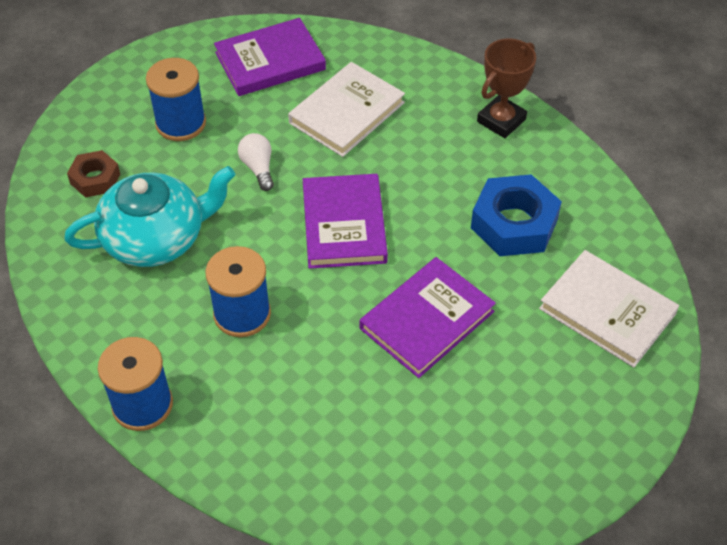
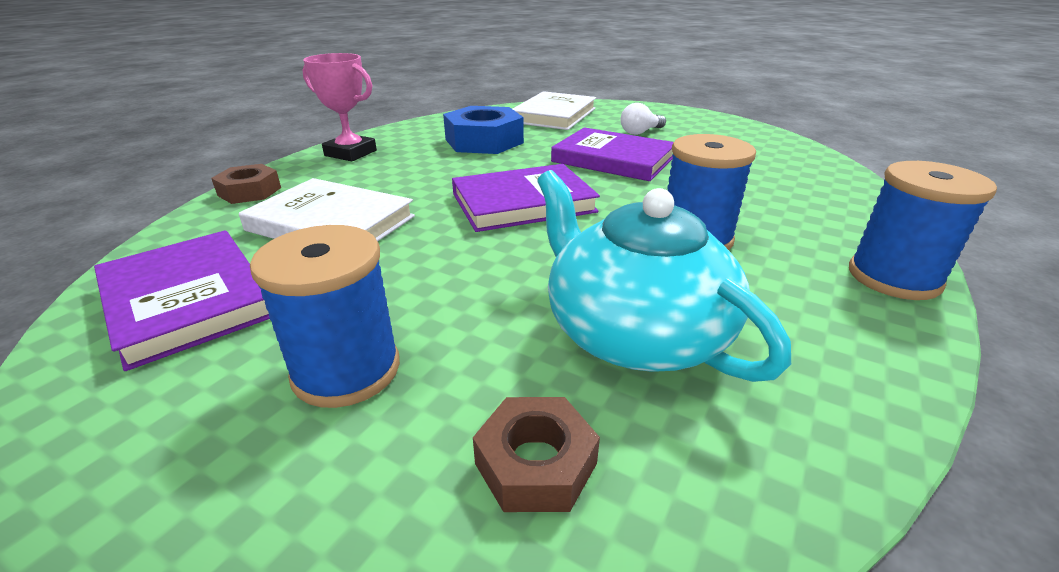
camera: 105 degrees left, 20 degrees down
white light bulb [238,133,274,191] -> white light bulb moved to [621,103,666,135]
brown trophy [477,38,536,138] -> pink trophy [303,53,377,161]
none -> brown nut [211,164,281,204]

